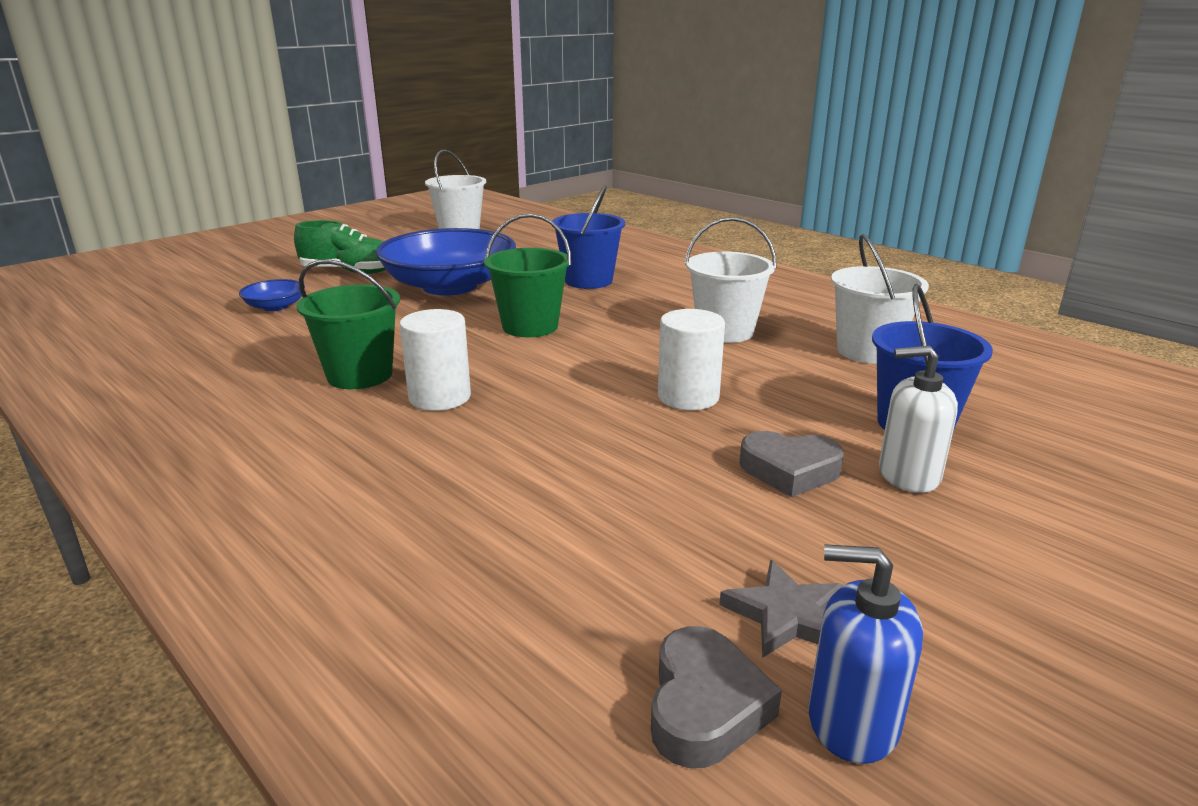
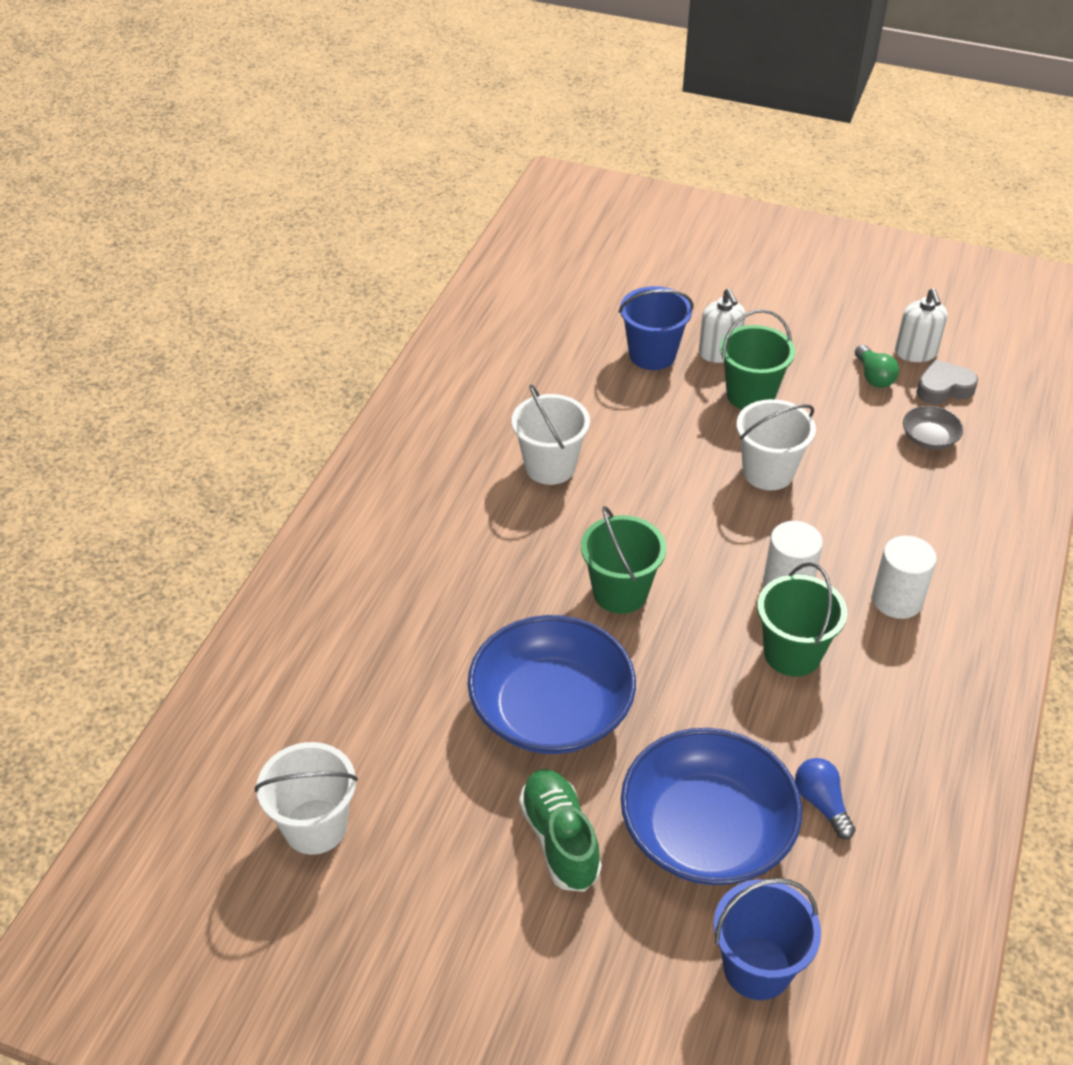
camera: 115 degrees left, 20 degrees up
blue bowl [239,279,305,311] -> blue bowl [621,728,802,885], size x2.35
blue bucket [552,185,625,289] -> blue bucket moved to [713,878,821,1000]
white cylinder [658,309,725,410] -> white cylinder moved to [872,536,937,619]
grey star [719,560,844,658] -> green light bulb [855,345,899,388]
grey heart [739,431,844,497] -> green bucket [720,309,795,410]
blue soap dispenser [808,544,923,764] -> white soap dispenser [895,288,947,362]
white bucket [831,234,929,364] -> white bucket moved to [736,399,816,490]
none -> blue light bulb [795,758,856,839]
none -> grey bowl [903,406,963,450]

